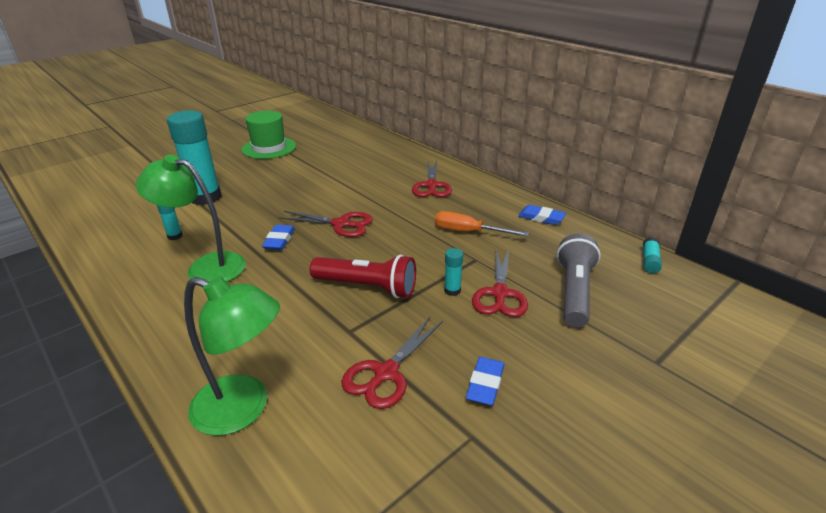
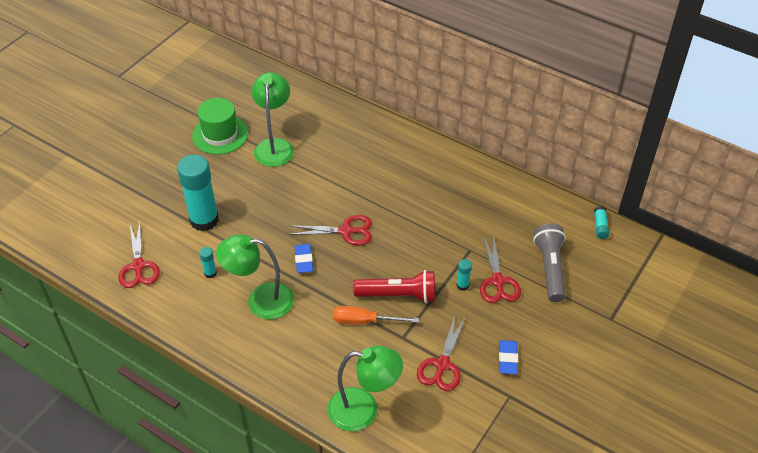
camera: 15 degrees left, 15 degrees up
red scissors [412,160,452,197] -> red scissors moved to [118,222,160,288]
orange screwdriver [435,211,529,236] -> orange screwdriver moved to [333,306,419,324]
blue eraser [518,205,566,225] -> none
none -> green lamp [252,72,294,167]

